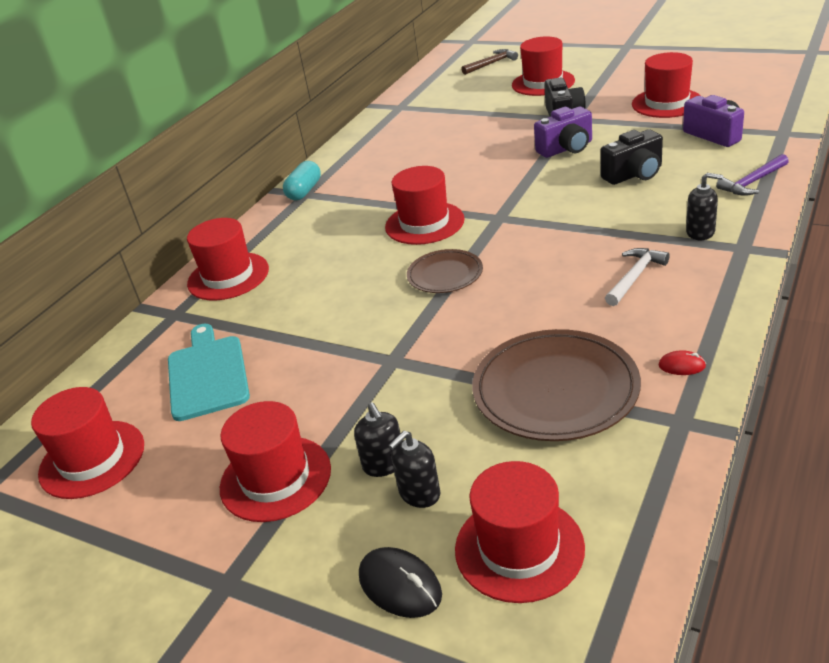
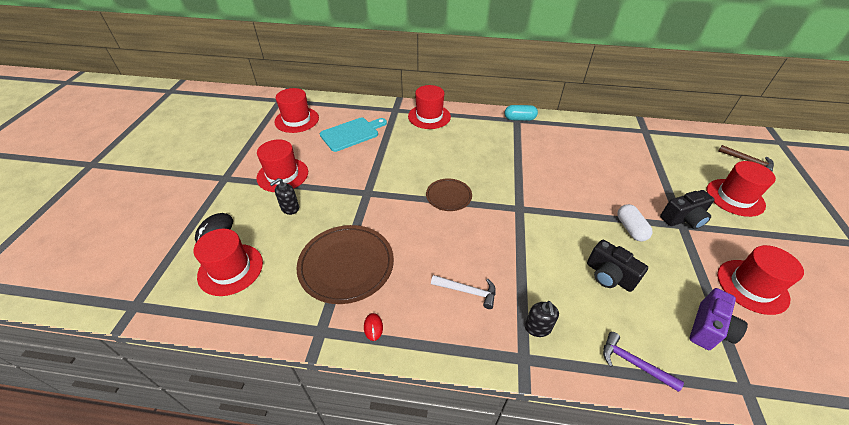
camera: 65 degrees right, 10 degrees up
red hat [385,166,464,245] -> none
black soap dispenser [388,431,441,508] -> none
purple camera [534,107,592,158] -> white capsule [617,204,653,241]

